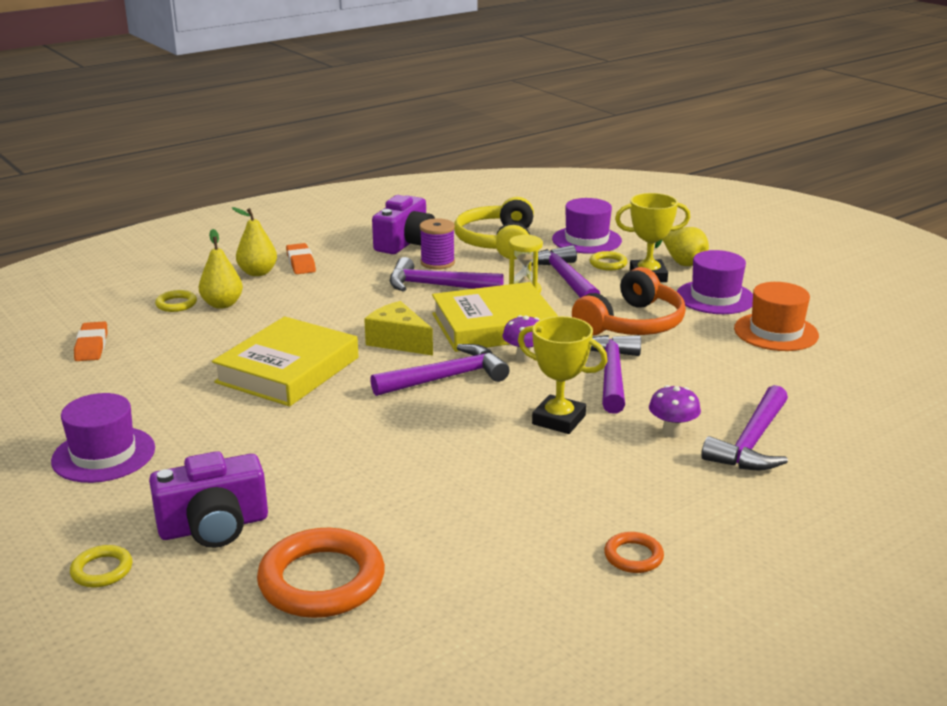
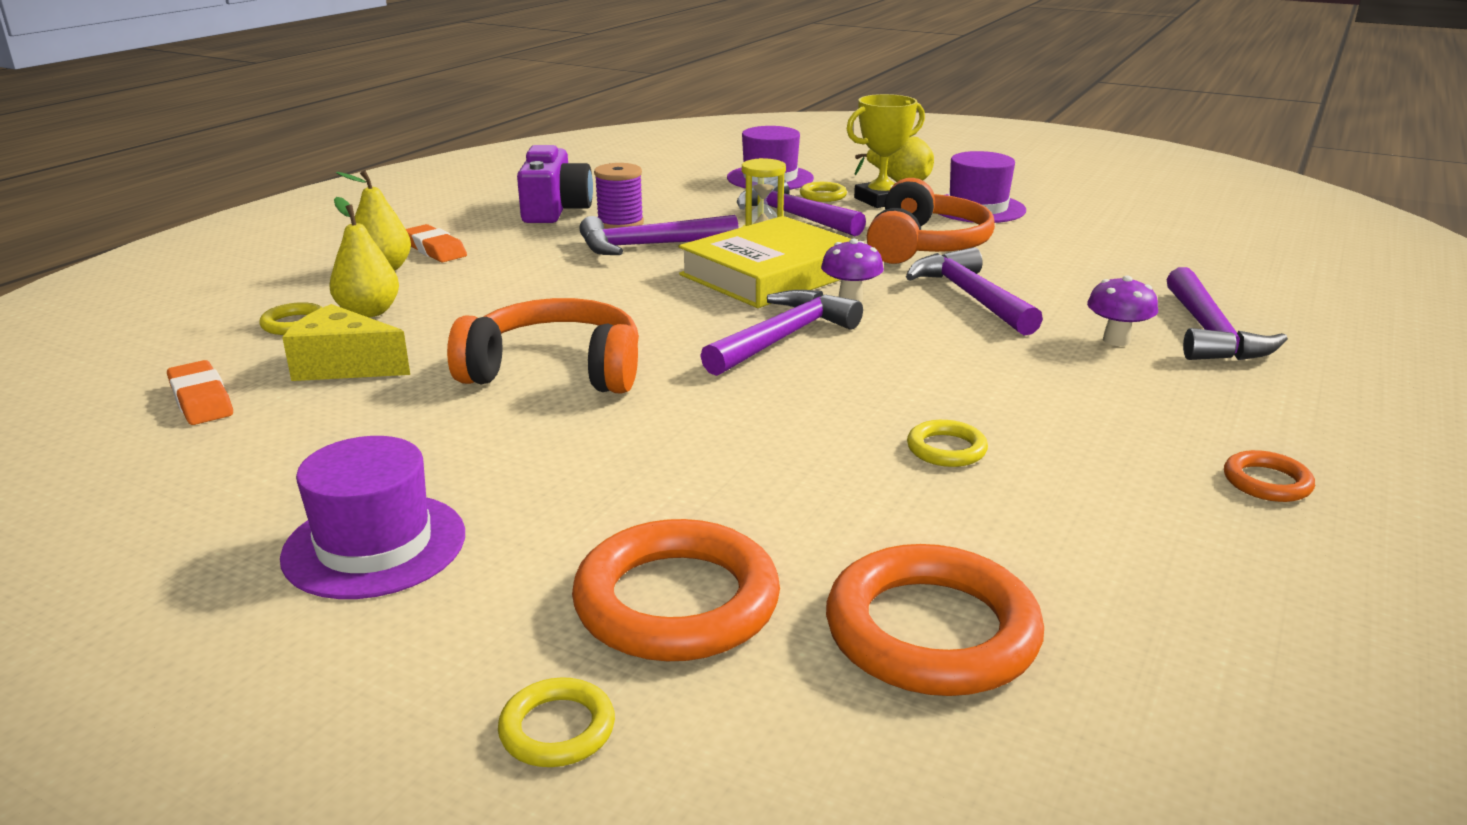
camera: 25 degrees left, 0 degrees up
purple camera [149,451,268,548] -> orange ring [572,519,780,661]
yellow book [212,316,359,406] -> orange headphones [447,298,639,394]
yellow cheese [364,301,433,356] -> yellow cheese moved to [282,304,410,381]
yellow headphones [454,197,534,259] -> none
yellow trophy [518,316,608,434] -> none
orange hat [734,282,819,351] -> none
none -> yellow ring [907,420,988,467]

